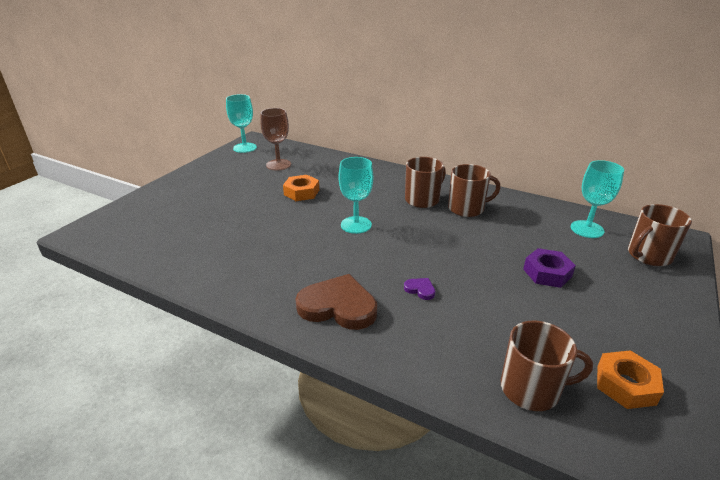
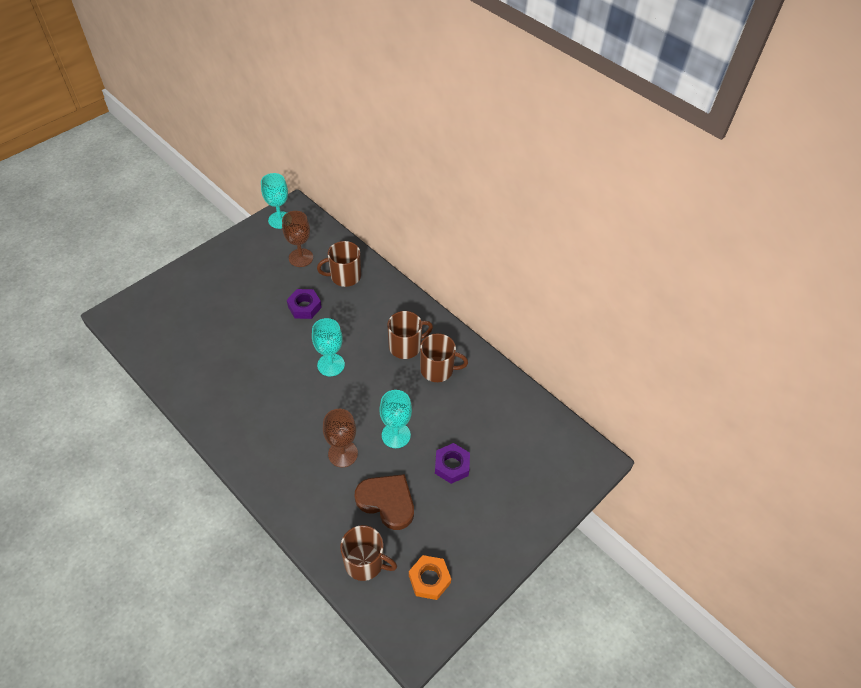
camera: 15 degrees right, 20 degrees up
orange nut [283,175,319,201] -> purple nut [287,289,322,319]
brown heart [295,274,377,330] -> brown heart moved to [354,474,414,530]
purple heart [404,278,435,300] -> brown goblet [323,409,358,467]
turquoise goblet [571,160,624,238] -> turquoise goblet moved to [379,390,412,448]
brown mug [628,204,692,266] -> brown mug moved to [317,241,361,287]

